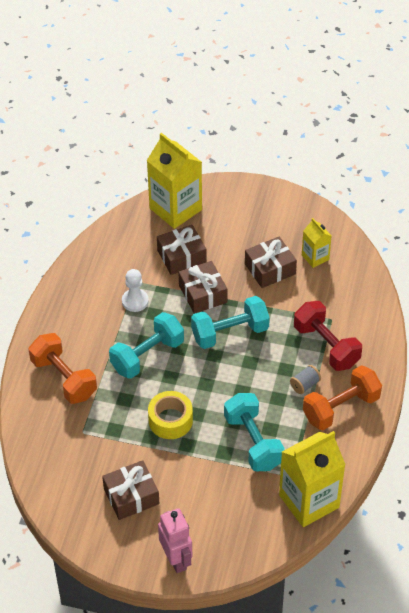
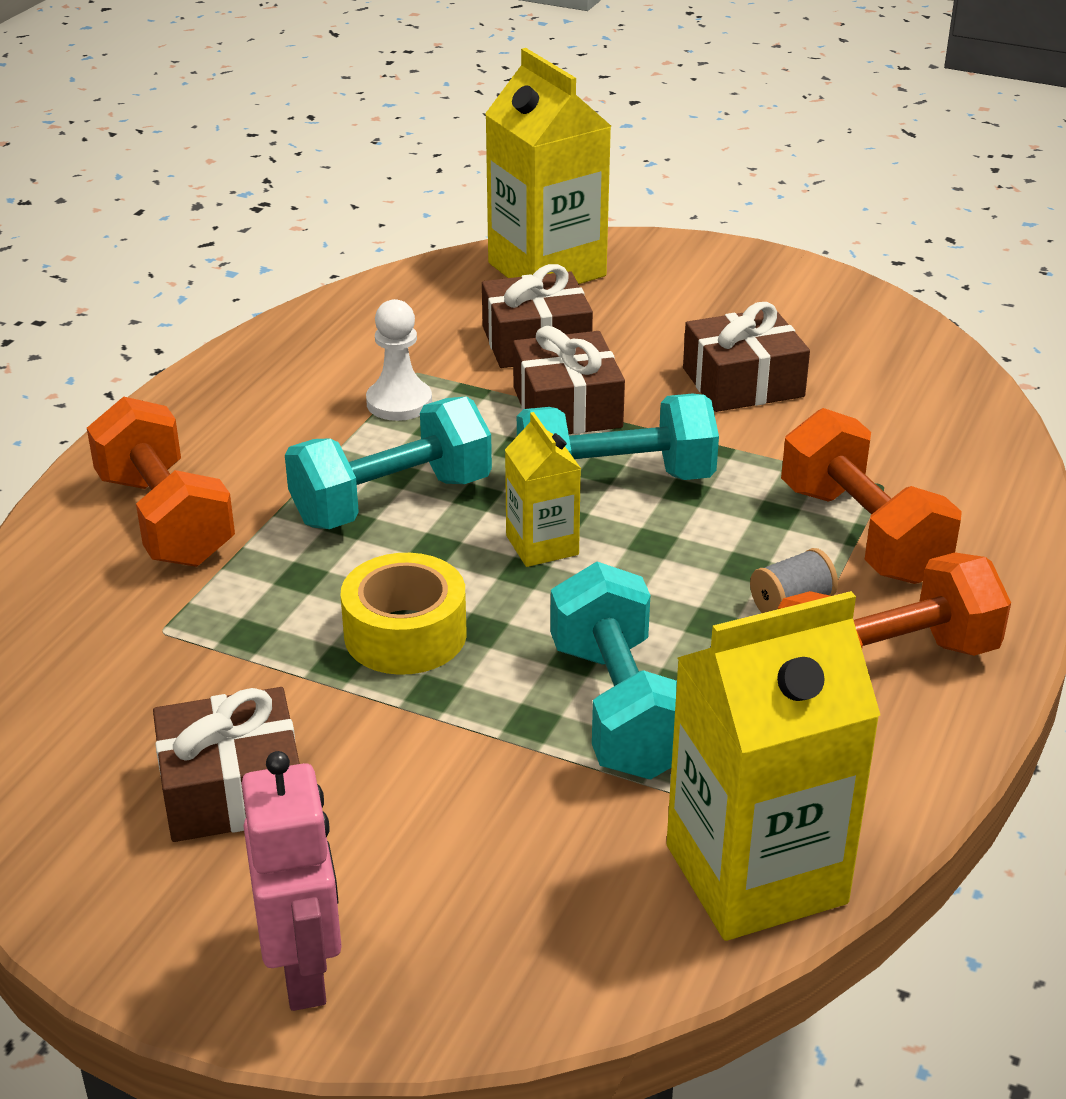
camera: 10 degrees right, 15 degrees down
red dumbbell [294,301,362,371] -> orange dumbbell [781,408,962,584]
yellow carton [302,218,331,268] -> yellow carton moved to [505,412,581,567]

